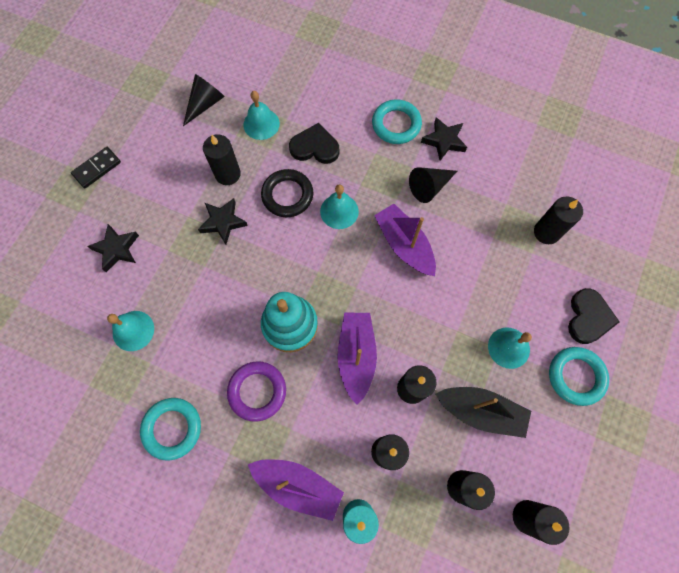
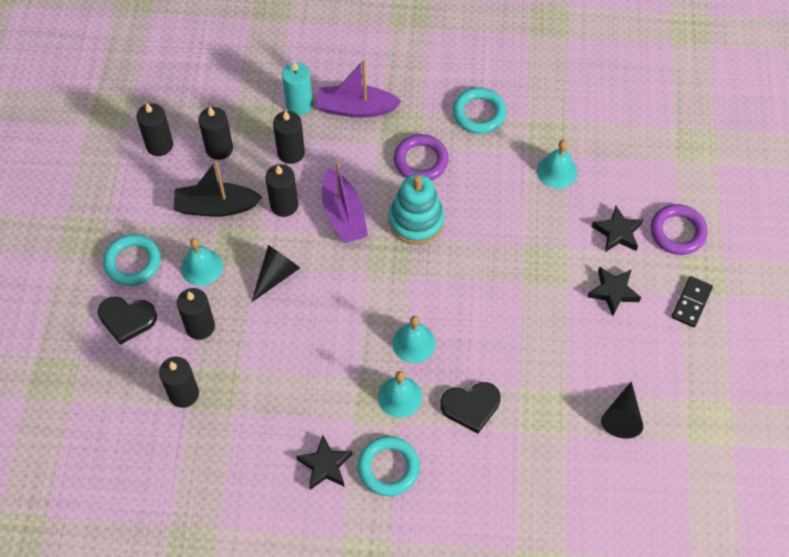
camera: 160 degrees right, 10 degrees down
black star [198,198,248,244] -> black star moved to [587,266,641,316]
black candle [203,134,241,185] -> black candle moved to [177,288,215,340]
turquoise bell [243,91,280,140] -> turquoise bell moved to [378,371,422,418]
black ring [261,169,313,217] -> none
purple boat [374,204,436,276] -> none
black cone [409,167,457,203] -> black cone moved to [251,245,300,303]
black heart [568,288,620,344] -> black heart turned 75 degrees counterclockwise [98,297,157,345]
none -> purple ring [651,204,708,255]

